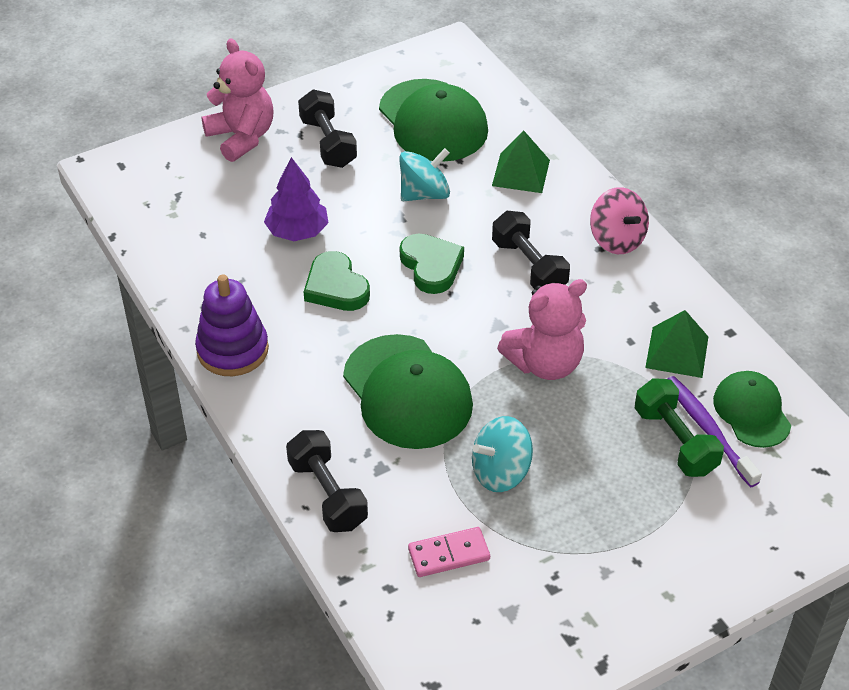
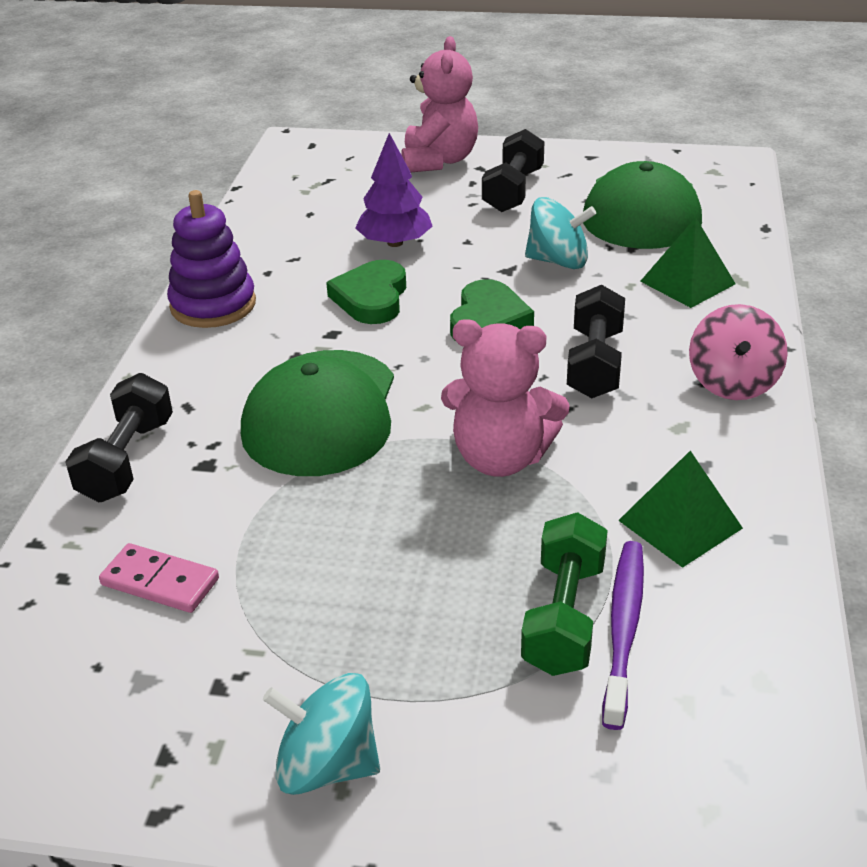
camera: 40 degrees right, 10 degrees down
turquoise spinning top [472,416,533,492] -> turquoise spinning top moved to [263,673,380,795]
green cap [713,371,791,448] -> none

